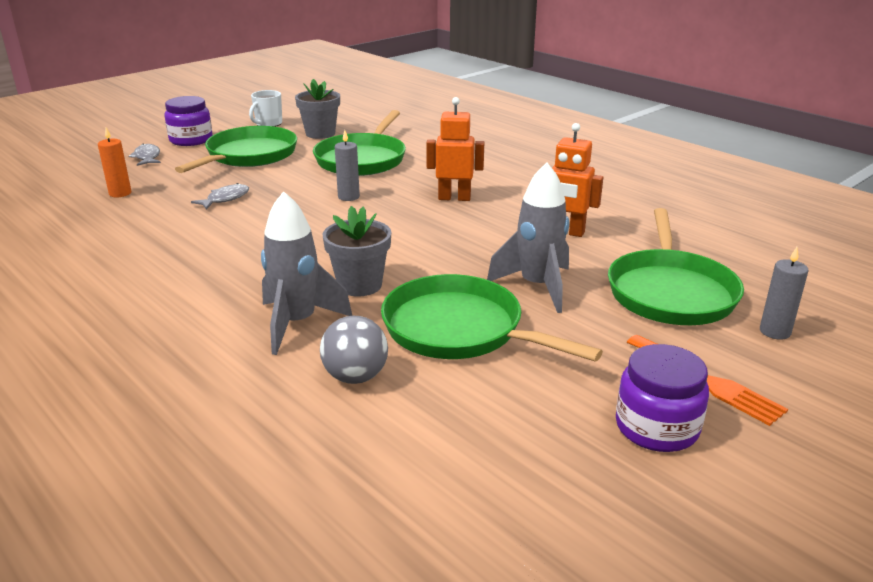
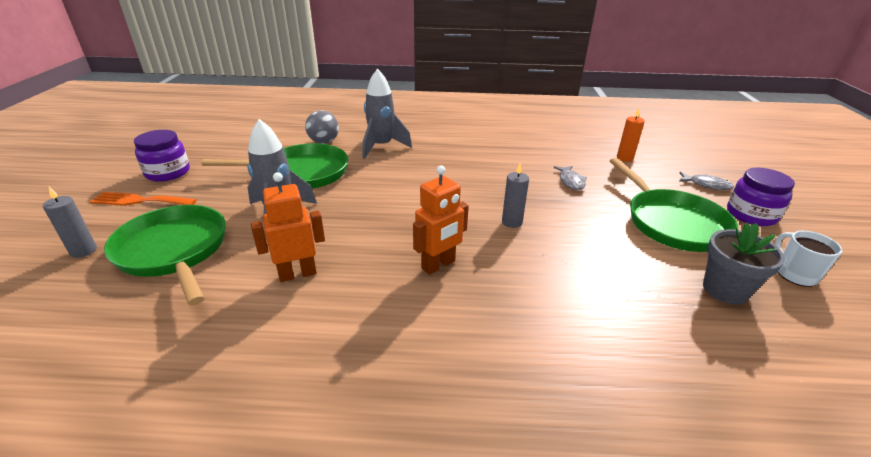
camera: 135 degrees right, 5 degrees up
green pan [313,110,406,176] -> none
grey flower pot [322,206,391,297] -> none

